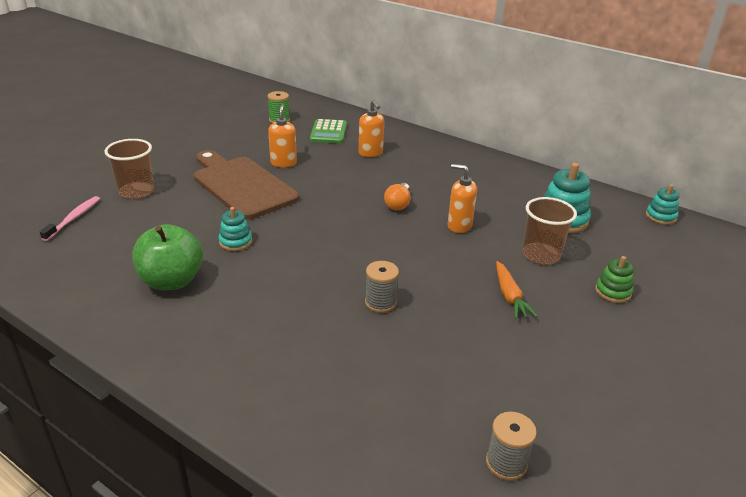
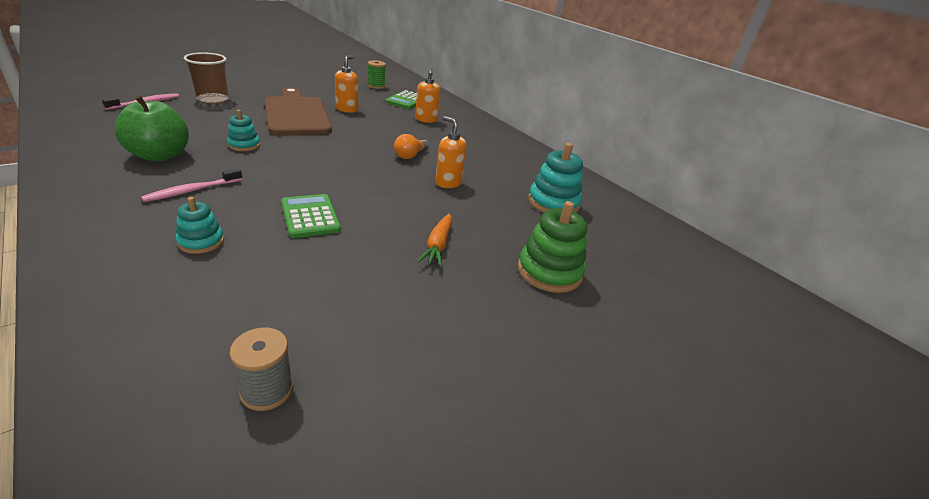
camera: 15 degrees right, 0 degrees up
grey spool [365,261,399,313] -> green calculator [281,194,341,238]
brown cup [523,197,577,265] -> none
green stacking toy [595,256,634,303] -> green stacking toy [518,201,587,293], size x1.69
turquoise stacking toy [646,184,679,225] -> turquoise stacking toy moved to [176,197,224,254]
none -> pink toothbrush [141,168,242,202]

